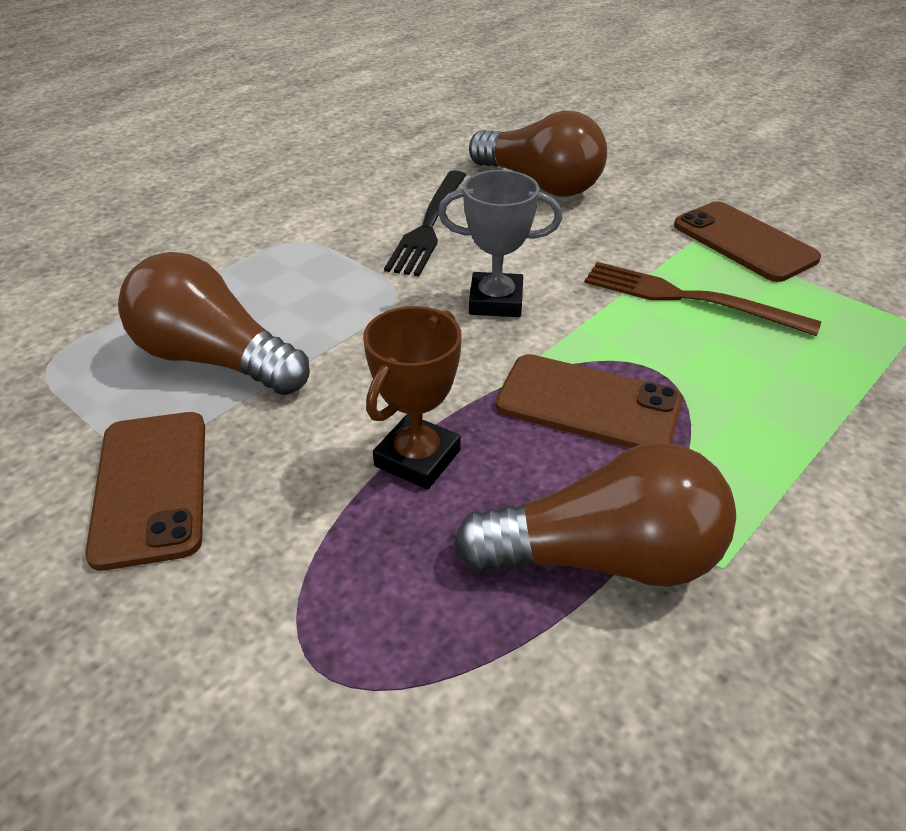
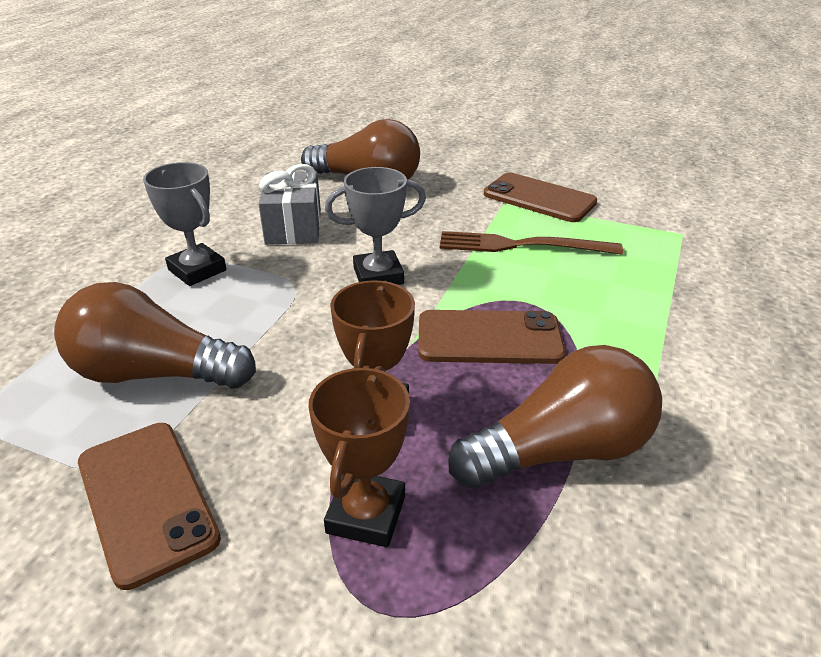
camera: 20 degrees left, 5 degrees down
black fork [384,170,466,276] -> grey gift [258,164,321,245]
none -> grey trophy [143,162,226,286]
none -> brown trophy [309,366,410,547]

